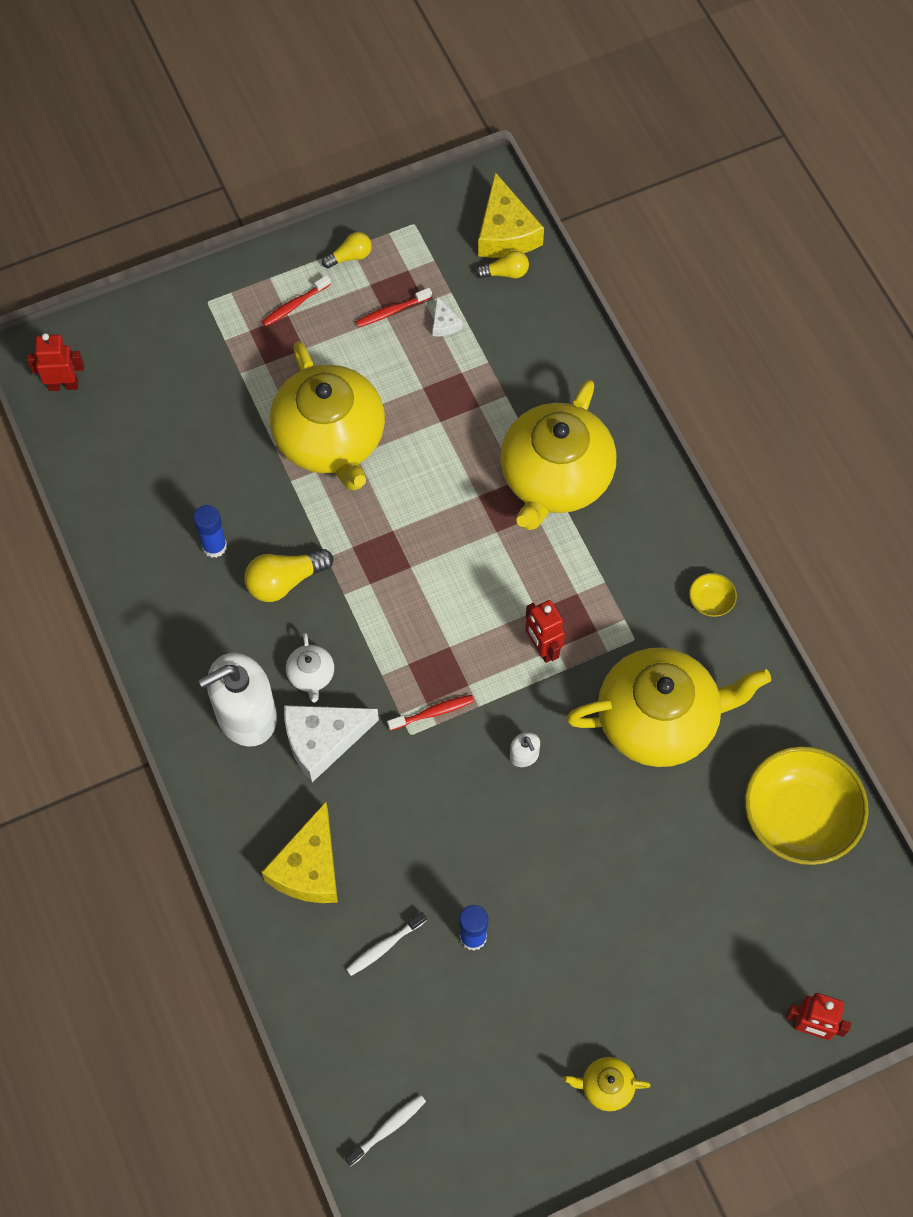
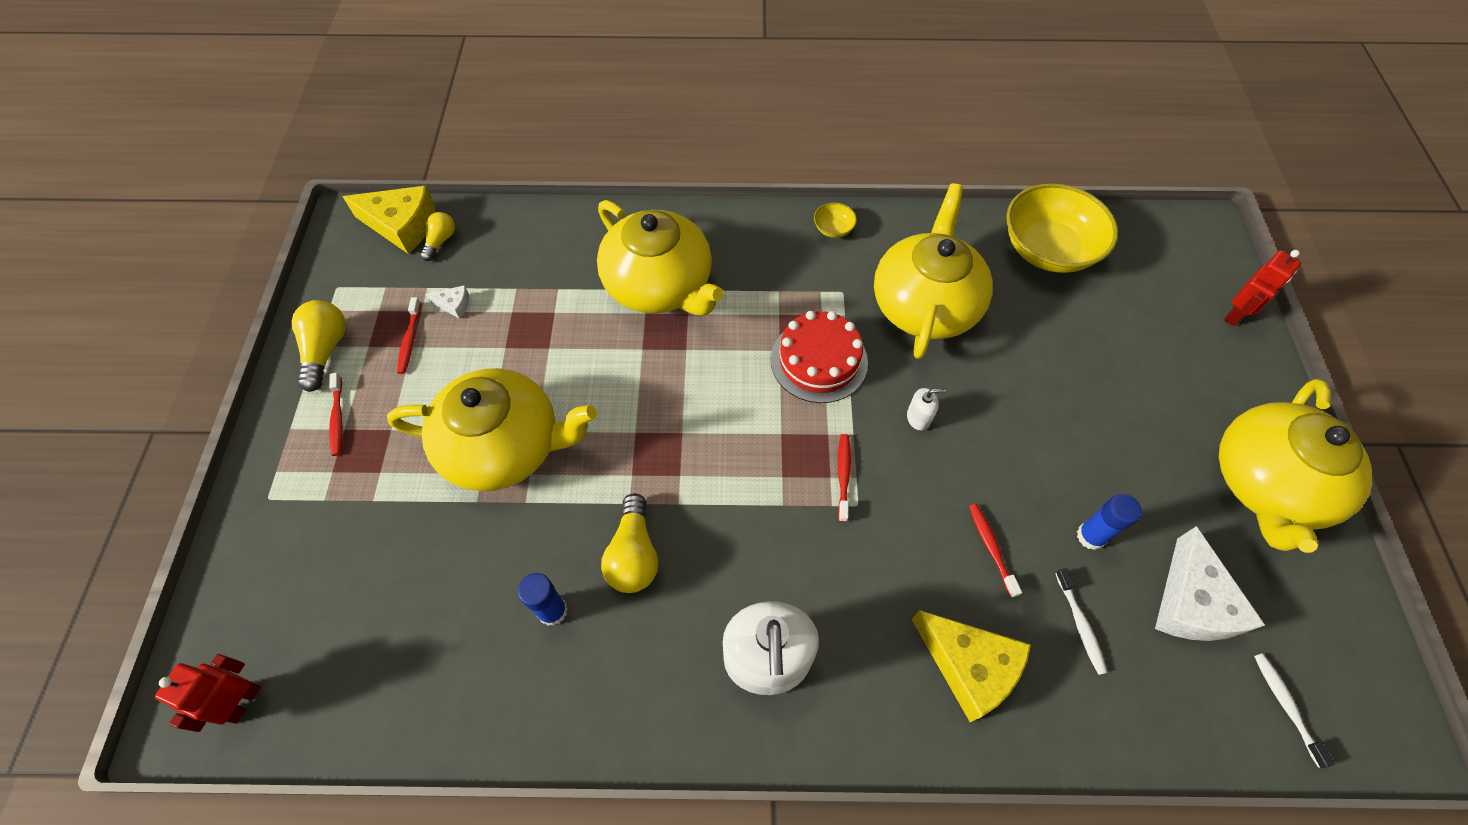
camera: 65 degrees left, 5 degrees down
white cheese [284,705,379,782] -> white cheese moved to [1155,526,1265,641]
white teapot [286,633,334,702] -> none
yellow light bulb [322,232,372,268] -> yellow light bulb [291,300,346,392], size x1.61
red robot [526,600,565,663] -> red cake [771,311,868,403]
yellow teapot [563,1057,651,1111] -> yellow teapot [1219,379,1372,553], size x2.48
none -> red toothbrush [969,504,1022,598]

